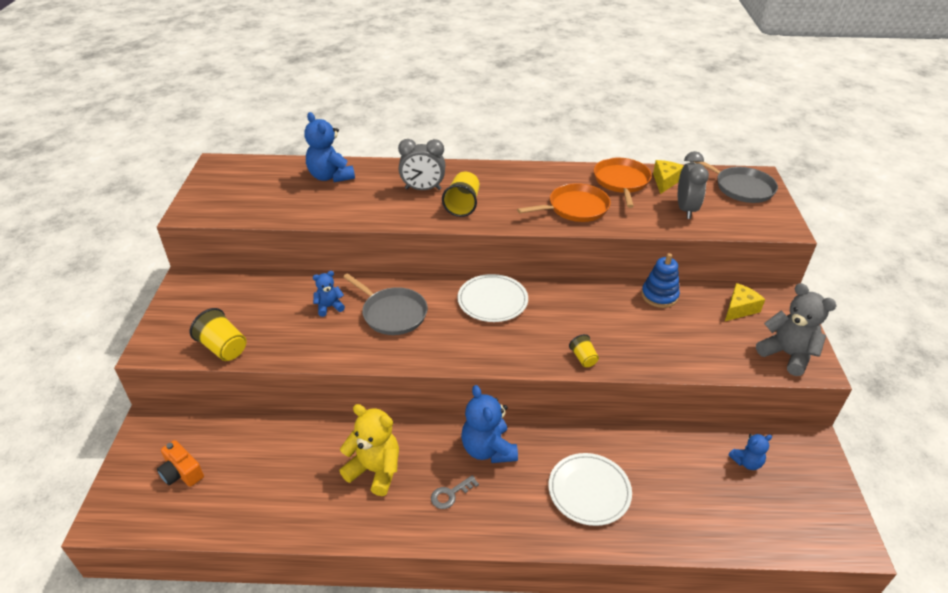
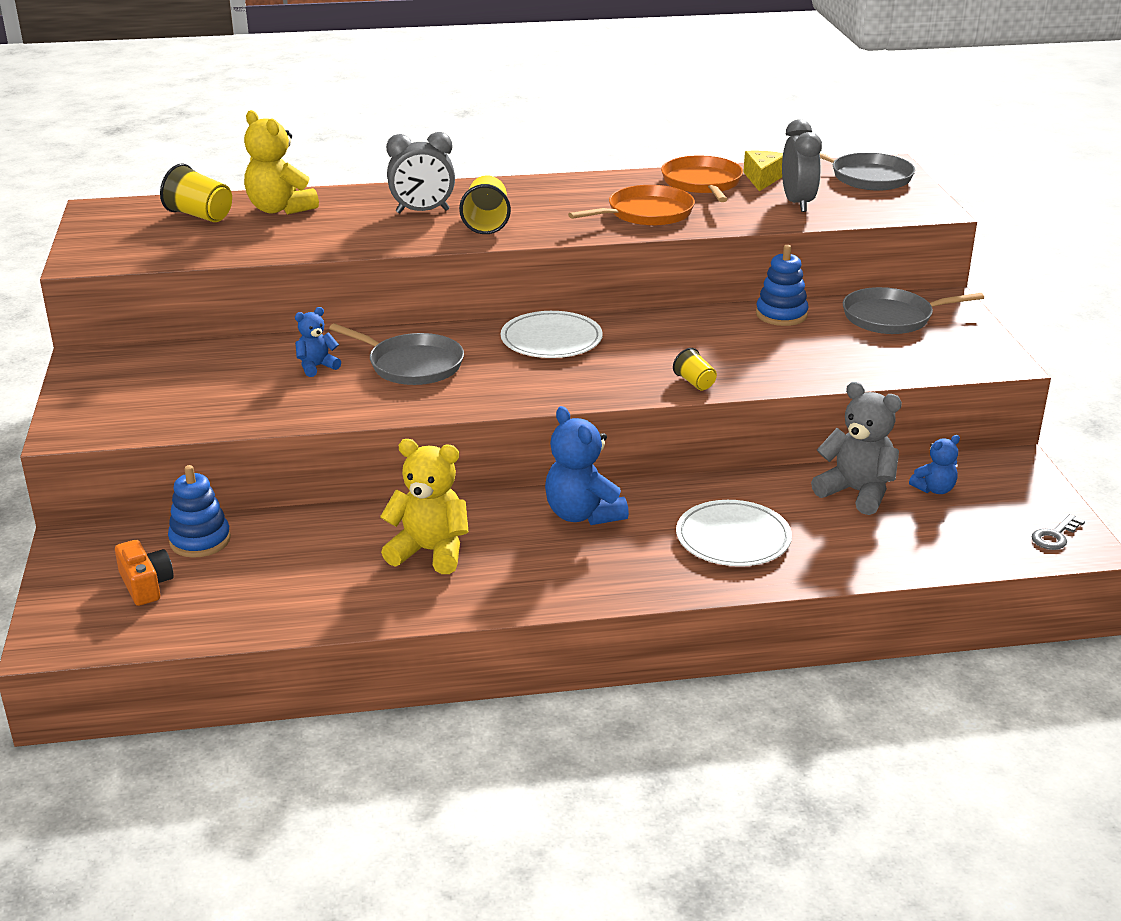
camera: 10 degrees left, 10 degrees down
orange camera [157,440,204,487] -> orange camera turned 150 degrees counterclockwise [115,540,174,606]
yellow cup [190,308,247,361] -> yellow cup moved to [160,164,232,222]
blue teddy bear [304,112,355,182] -> yellow teddy bear [244,110,319,214]
grey key [431,475,479,509] -> grey key moved to [1032,514,1085,550]
yellow cheese [725,283,765,321] -> grey pan [843,287,984,334]
grey teddy bear [756,283,837,376] -> grey teddy bear moved to [811,382,902,515]
none -> blue stacking toy [168,465,231,558]

